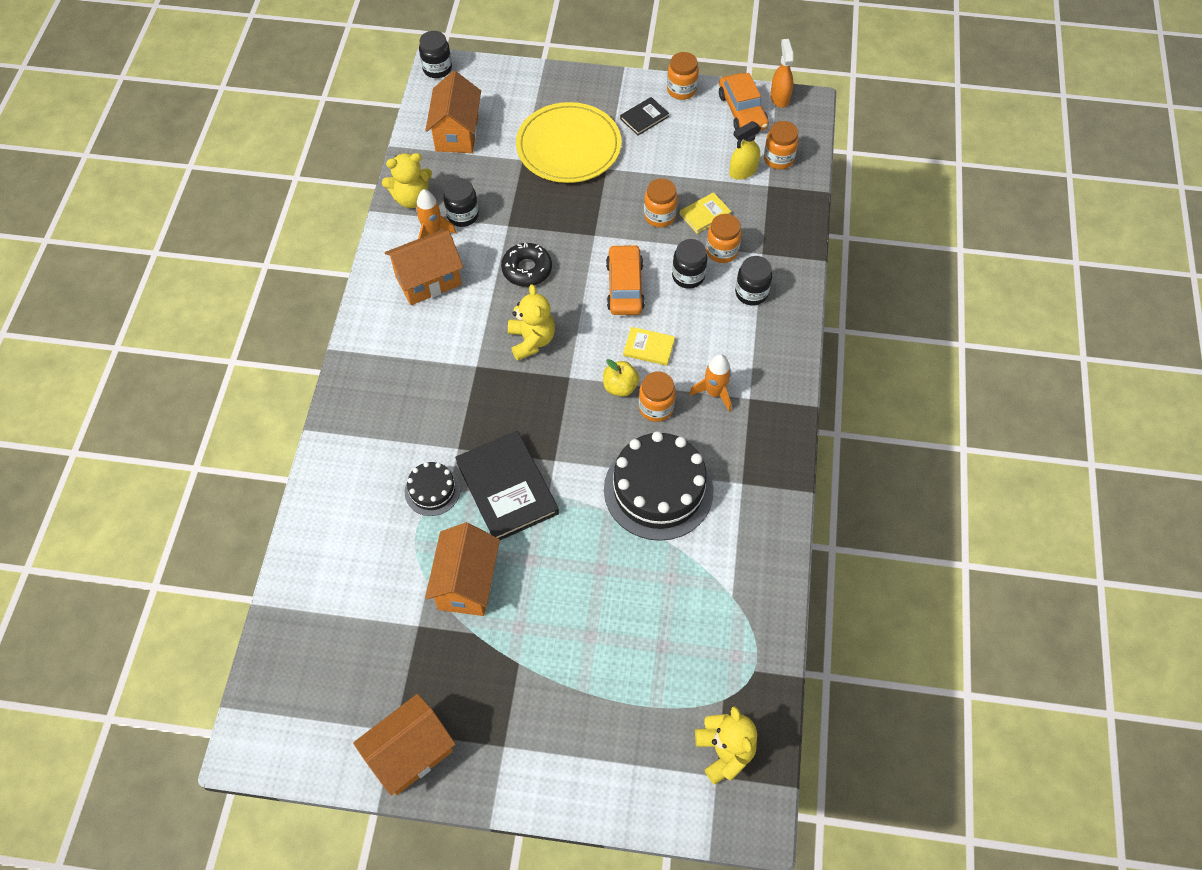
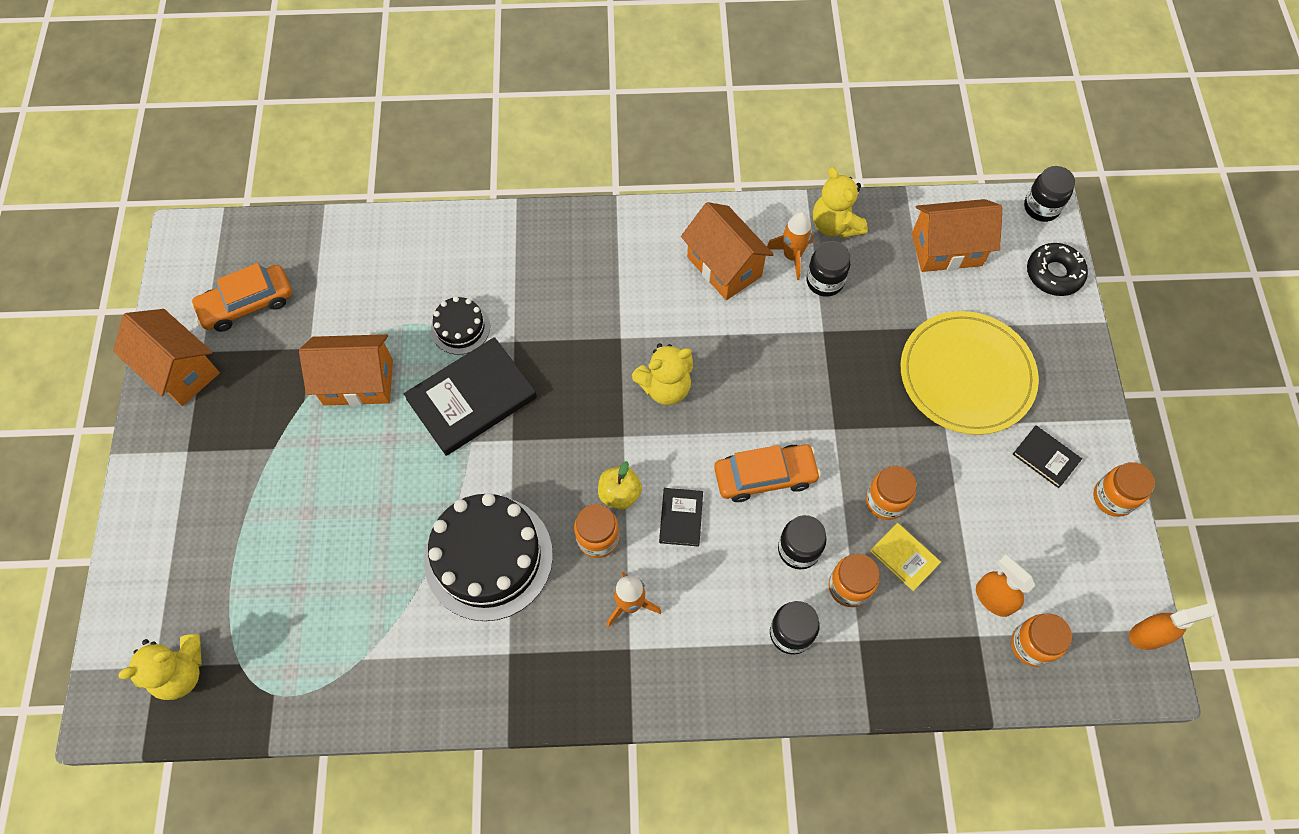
camera: 80 degrees right, 5 degrees up
black donut [501,243,552,287] -> black donut moved to [1027,243,1088,296]
yellow book [623,327,675,366] -> black book [659,488,703,547]
orange car [719,73,769,131] -> orange car moved to [191,263,292,332]
yellow spray bottle [729,121,761,180] -> orange spray bottle [976,554,1035,617]

